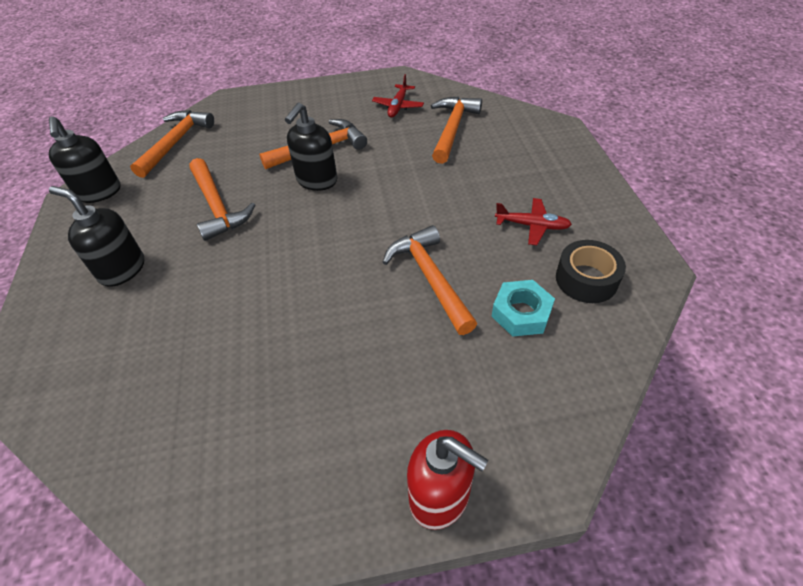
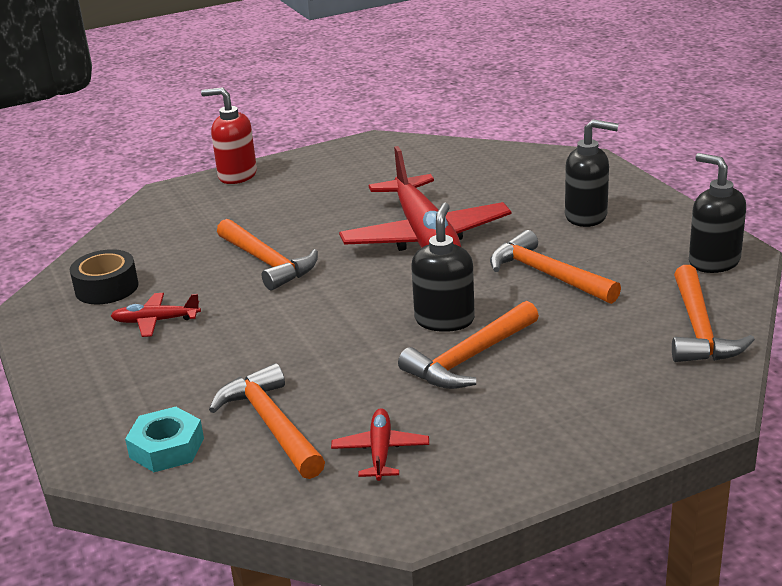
camera: 165 degrees right, 20 degrees down
orange hammer [431,96,482,164] -> orange hammer turned 150 degrees clockwise [209,363,325,479]
turquoise nut [492,280,555,337] -> turquoise nut moved to [125,407,204,472]
none -> red plane [339,146,511,251]

